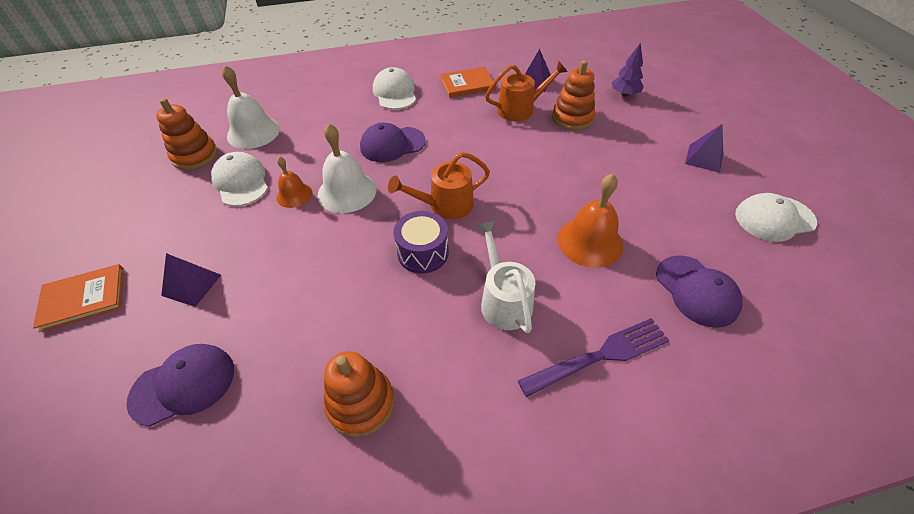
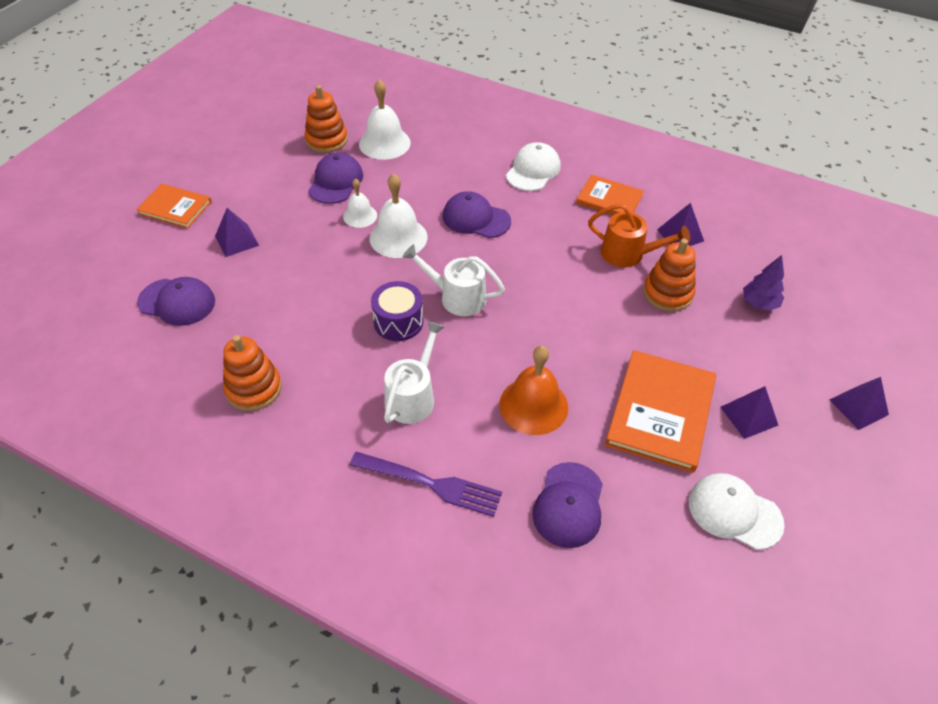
camera: 40 degrees right, 0 degrees up
white cap [211,152,268,206] -> purple cap [308,153,363,204]
orange bell [276,156,312,208] -> white bell [343,178,377,228]
orange watering can [388,152,490,219] -> white watering can [402,244,505,316]
none -> orange book [605,350,716,473]
none -> purple pyramid [829,377,889,430]

